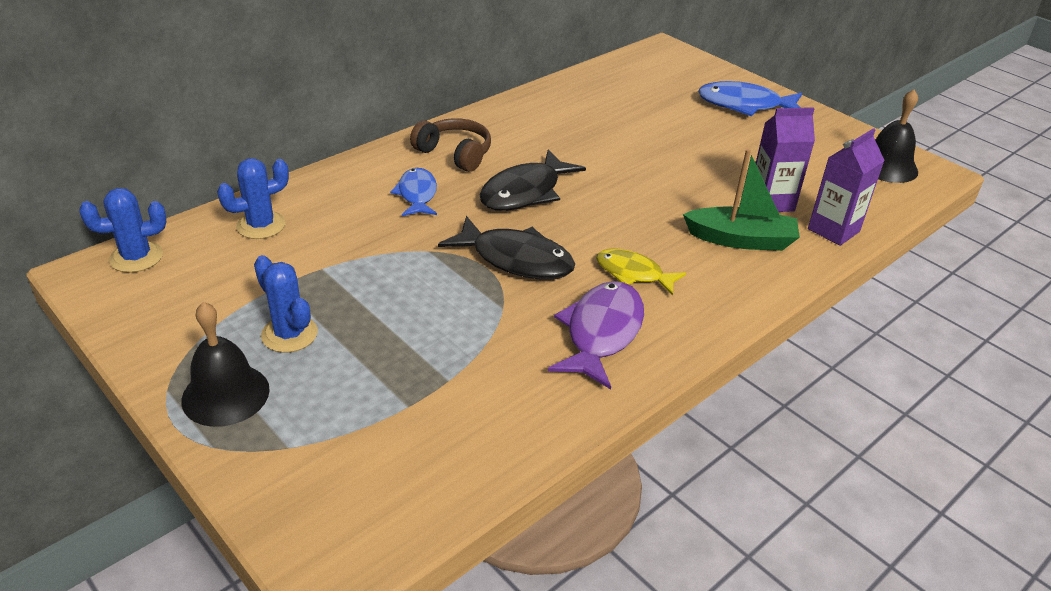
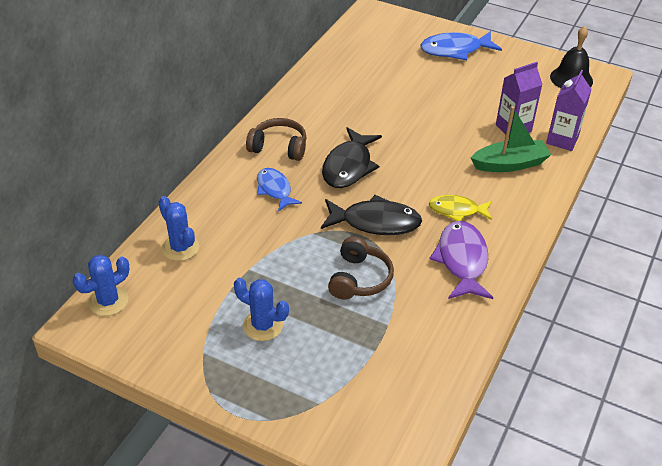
camera: 20 degrees left, 5 degrees up
black bell [181,302,270,427] -> none
blue cactus [217,158,289,239] -> blue cactus turned 75 degrees counterclockwise [159,196,199,261]
none -> brown headphones [328,236,394,300]

